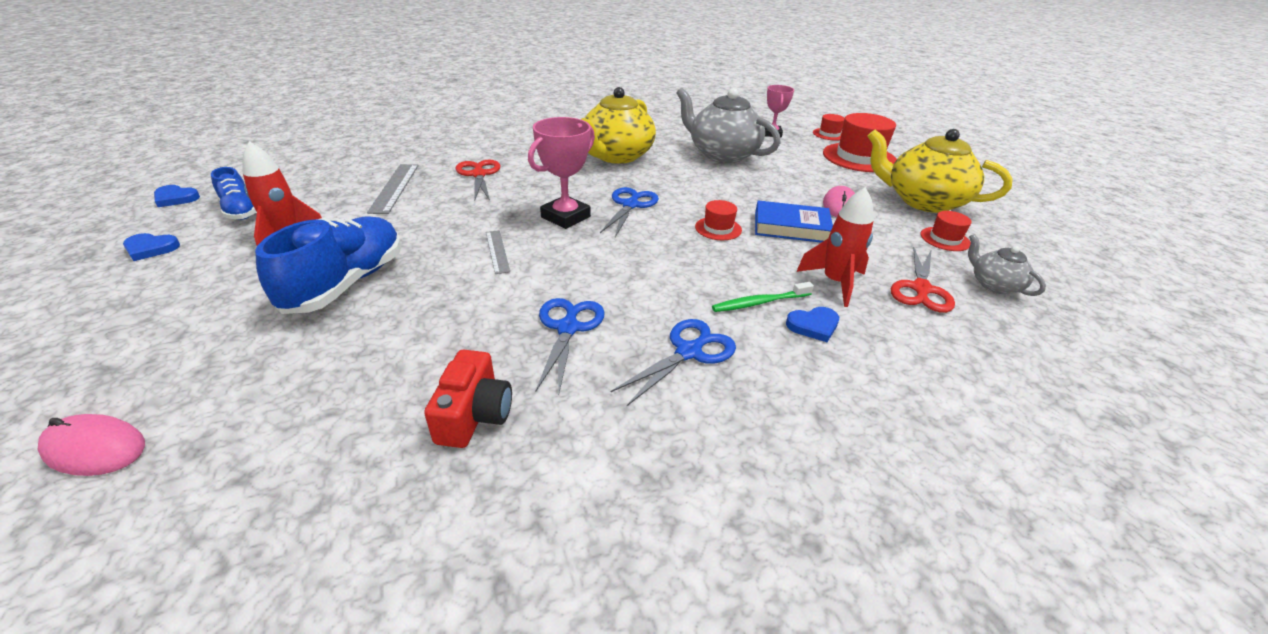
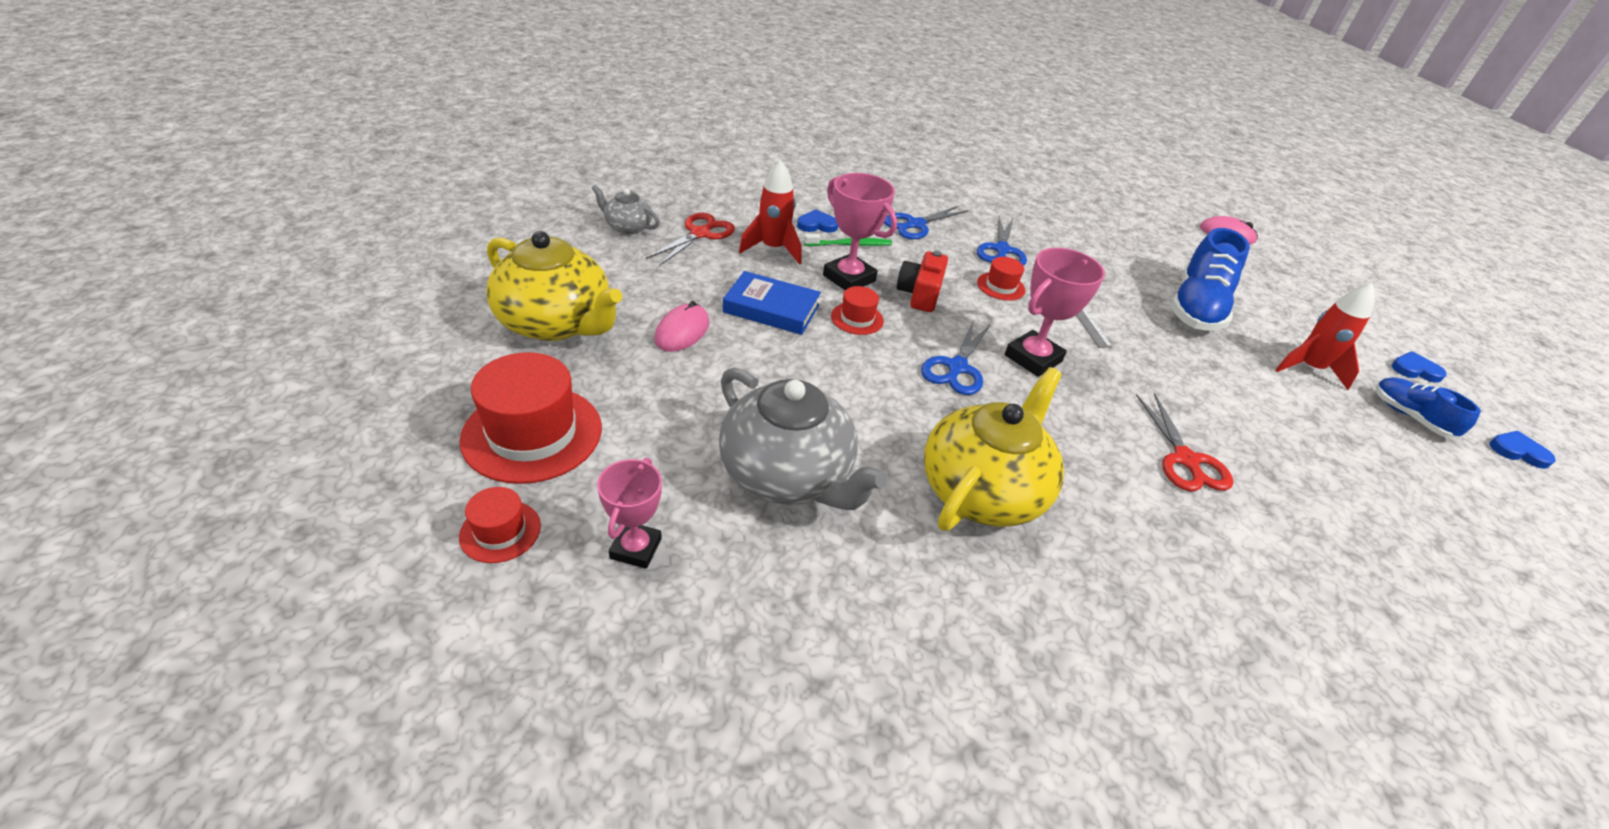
camera: 175 degrees left, 5 degrees up
grey ruler [367,164,419,214] -> none
red camera [424,350,512,448] -> red camera moved to [897,251,948,312]
red hat [921,211,972,251] -> red hat moved to [977,257,1025,301]
grey teapot [968,234,1046,296] -> grey teapot turned 135 degrees clockwise [592,185,660,234]
none -> pink trophy [823,173,897,290]

